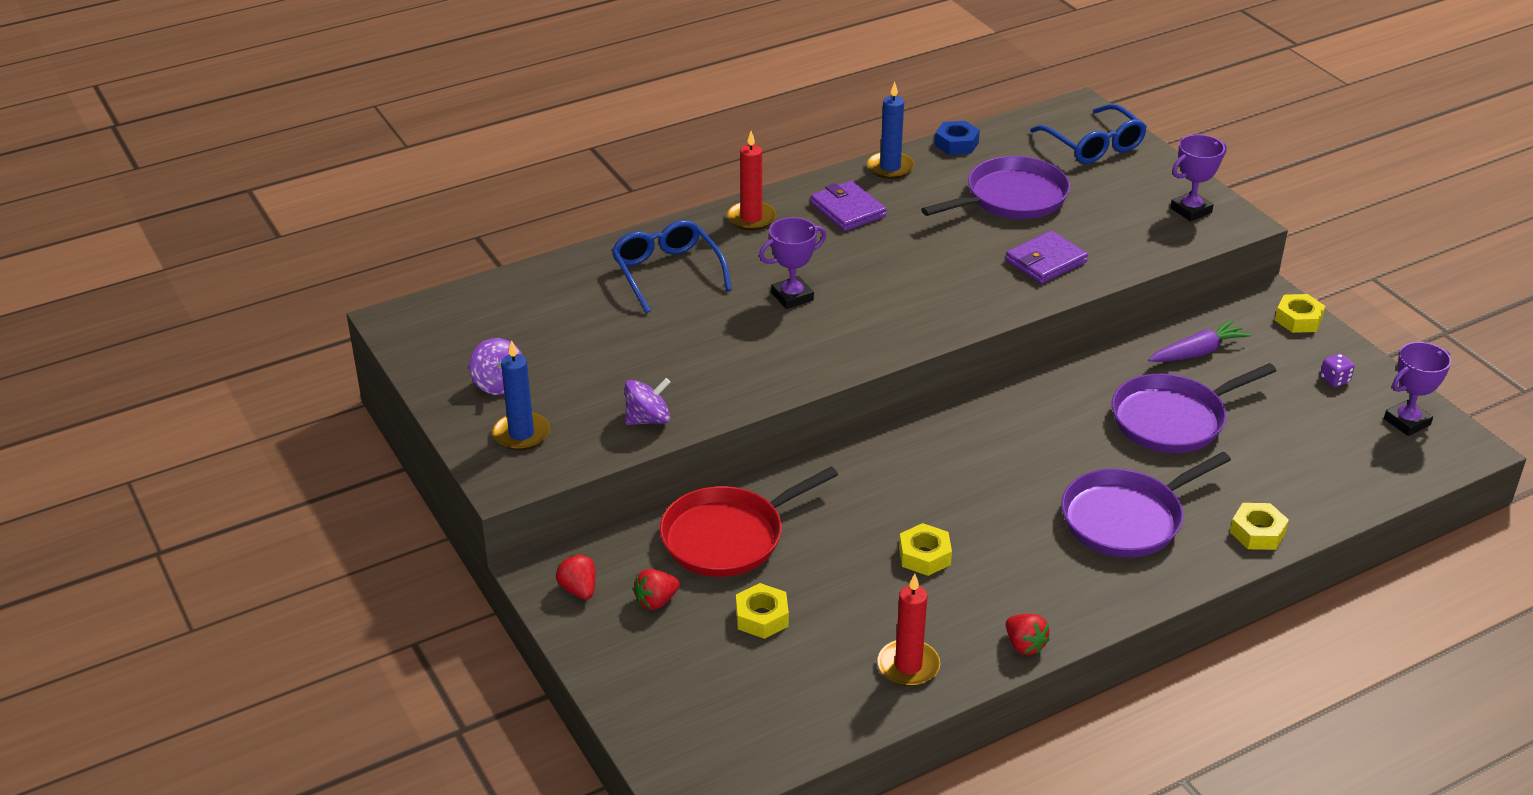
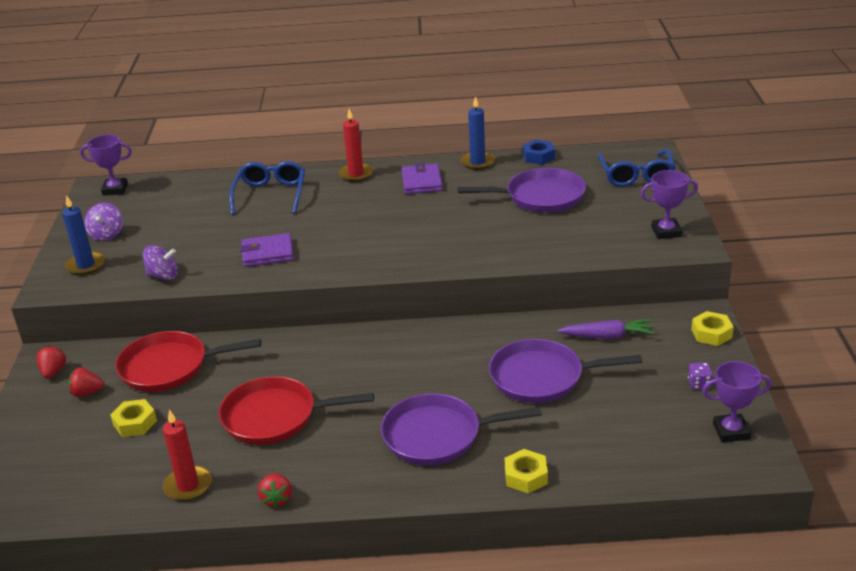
camera: 30 degrees right, 5 degrees down
purple trophy [759,217,826,309] -> purple trophy moved to [80,134,132,196]
yellow nut [899,523,952,576] -> red pan [218,376,374,445]
purple wallet [1005,230,1088,284] -> purple wallet moved to [240,233,294,267]

